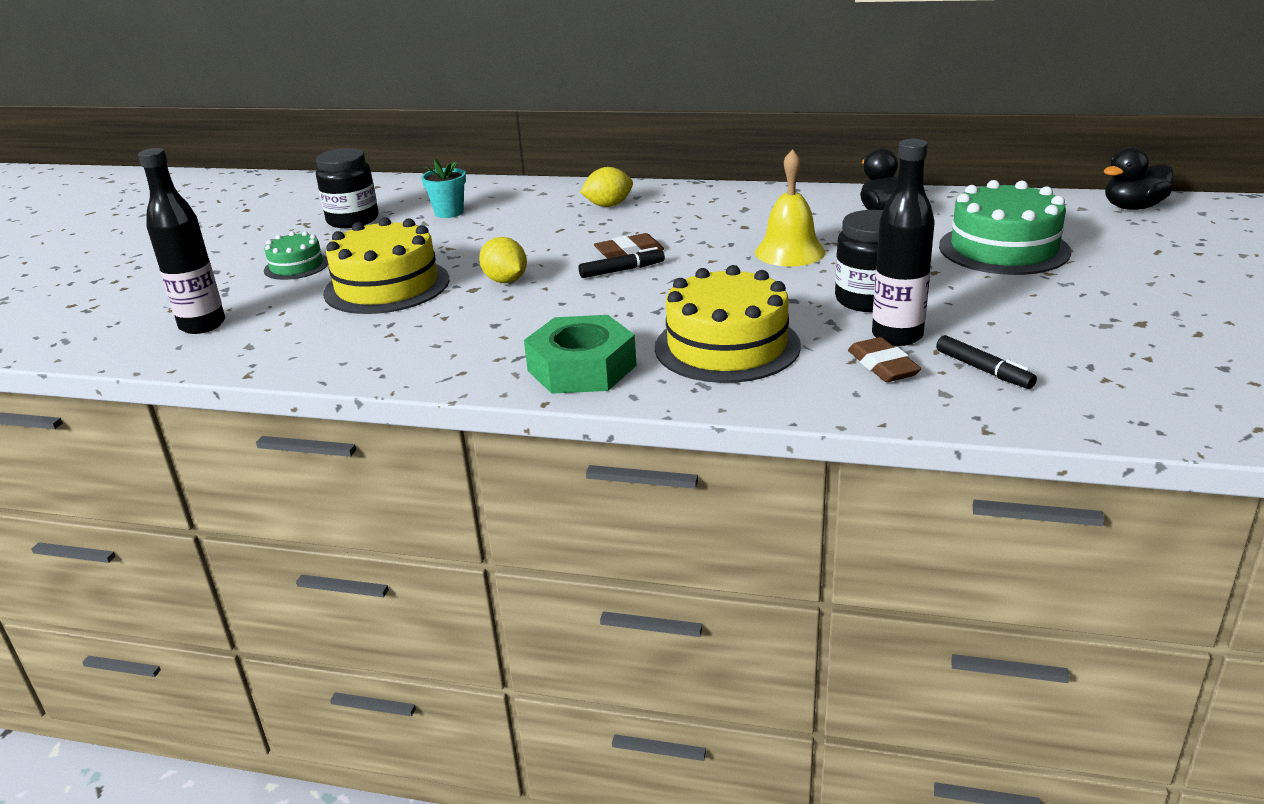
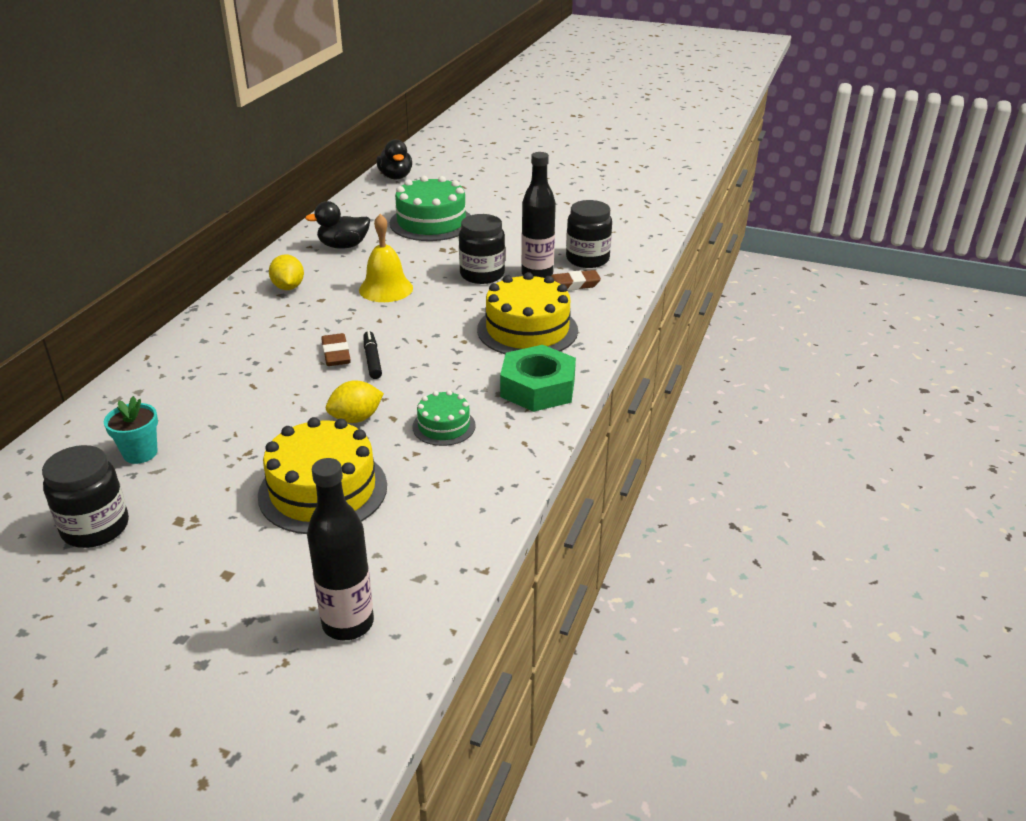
camera: 85 degrees left, 5 degrees up
green cake [264,231,328,280] -> green cake moved to [413,390,476,446]
yellow lemon [580,167,633,207] -> yellow lemon moved to [269,255,304,290]
black marker [936,335,1037,389] -> black jar [566,200,612,268]

